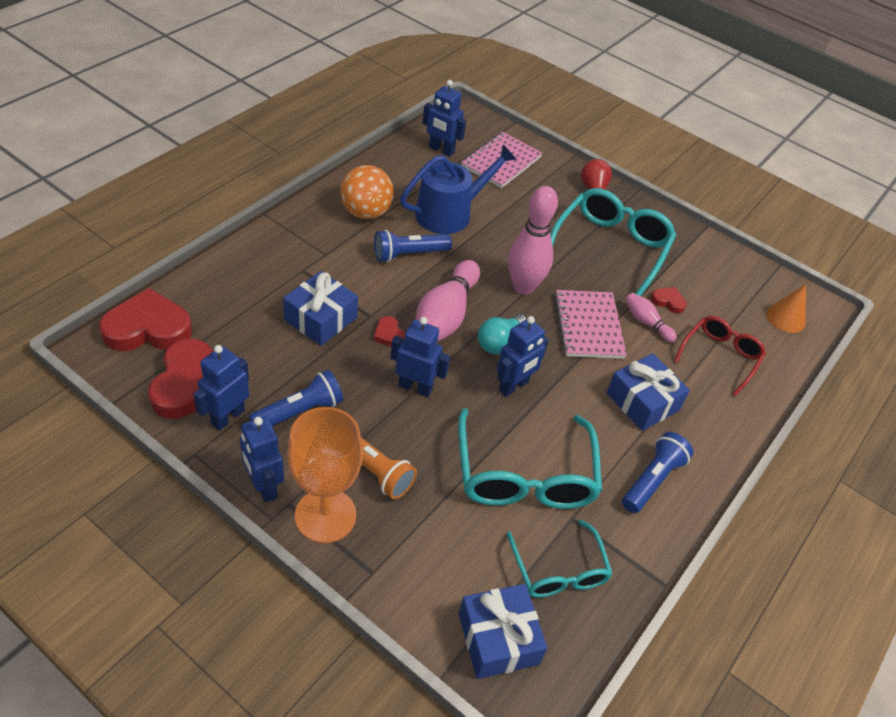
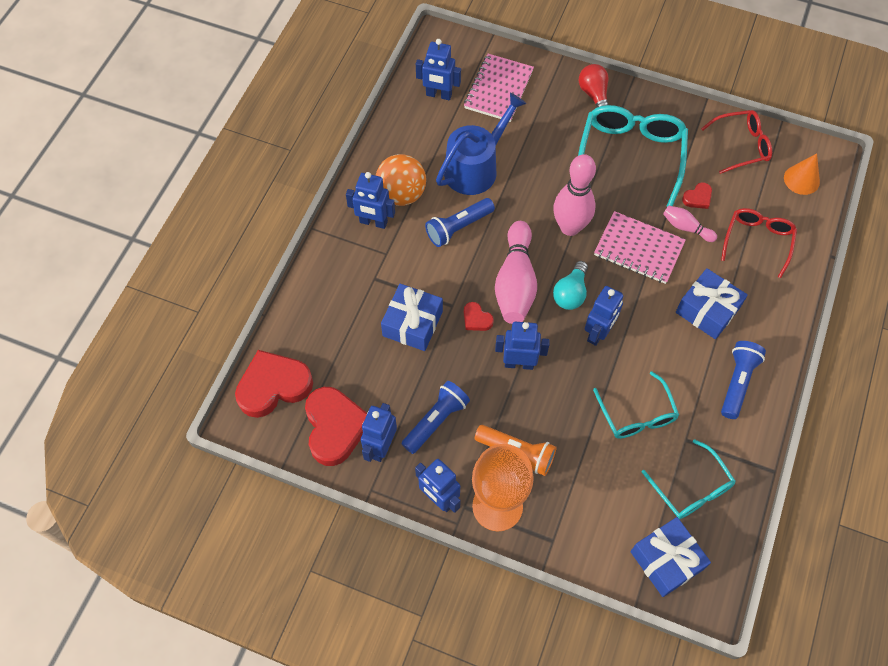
camera: 10 degrees left, 15 degrees up
turquoise glasses [458,408,602,509] -> turquoise glasses [593,371,679,439], size x0.61
pink notebook [554,290,627,359] -> pink notebook turned 45 degrees counterclockwise [594,211,686,284]
red heart [651,287,687,313] -> red heart turned 135 degrees clockwise [682,183,712,209]
none -> blue robot [346,172,395,229]
none -> red glasses [701,110,772,174]

